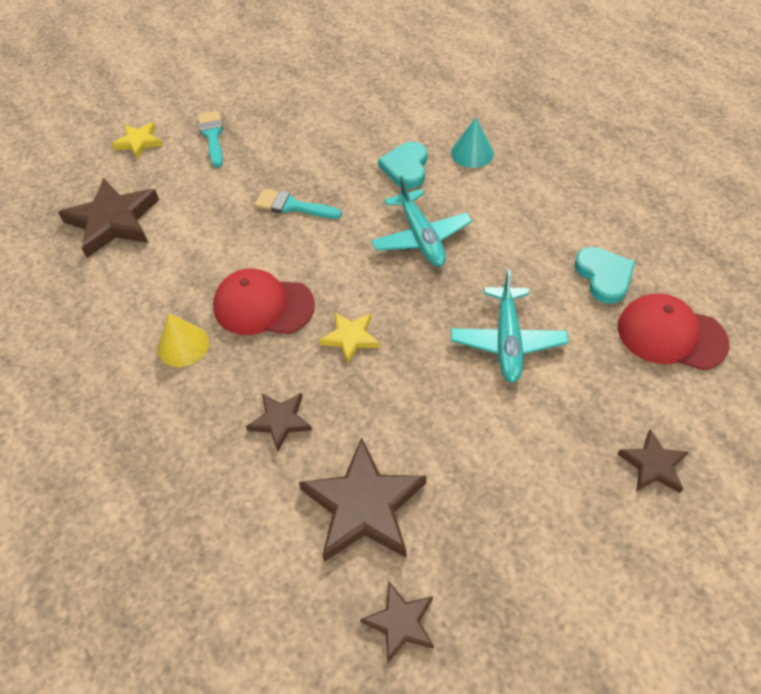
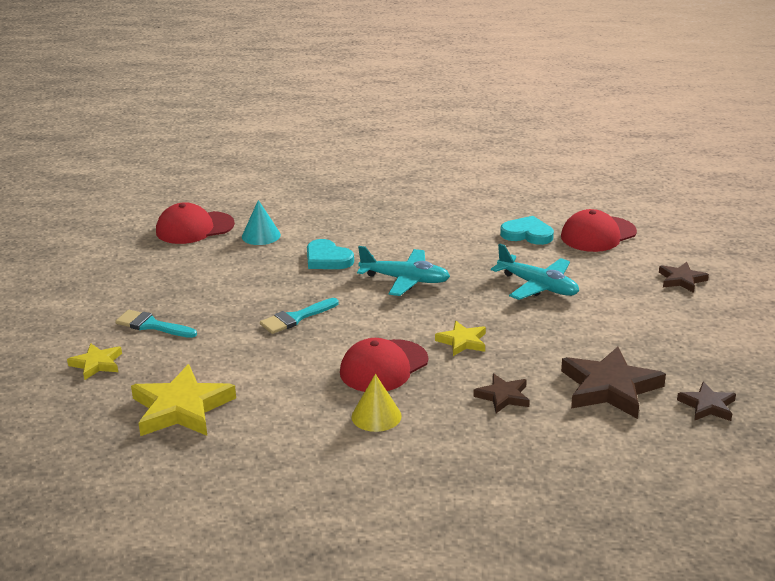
camera: 55 degrees left, 25 degrees down
brown star [58,178,159,258] -> yellow star [131,364,236,436]
turquoise cone [451,117,494,168] -> turquoise cone moved to [242,200,281,245]
none -> red cap [156,202,235,244]

